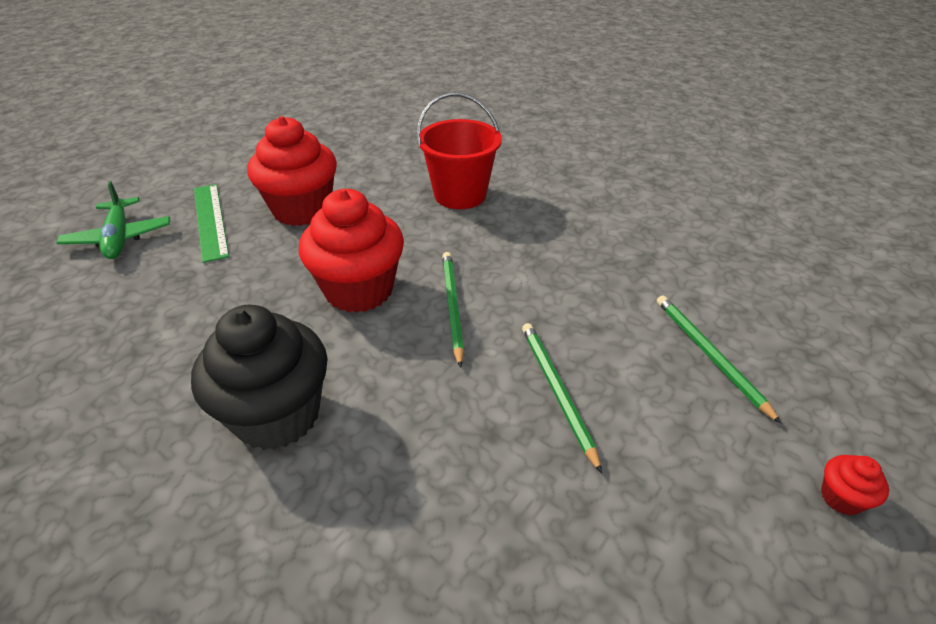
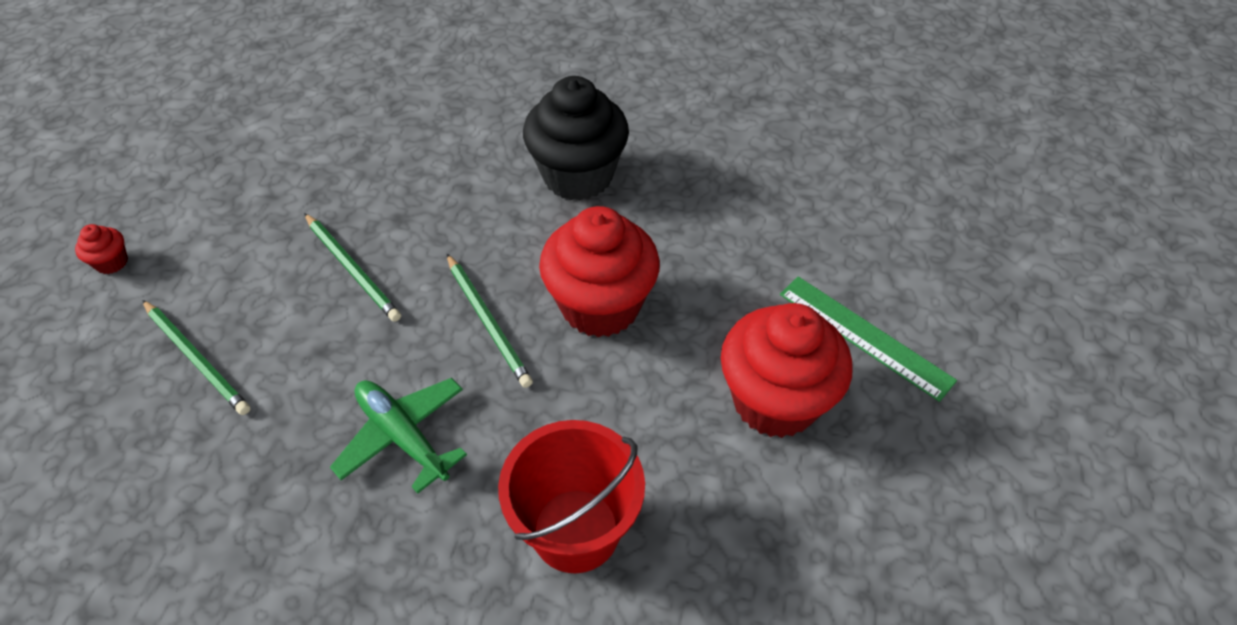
camera: 155 degrees right, 10 degrees up
green plane [57,181,170,259] -> green plane moved to [330,378,467,494]

